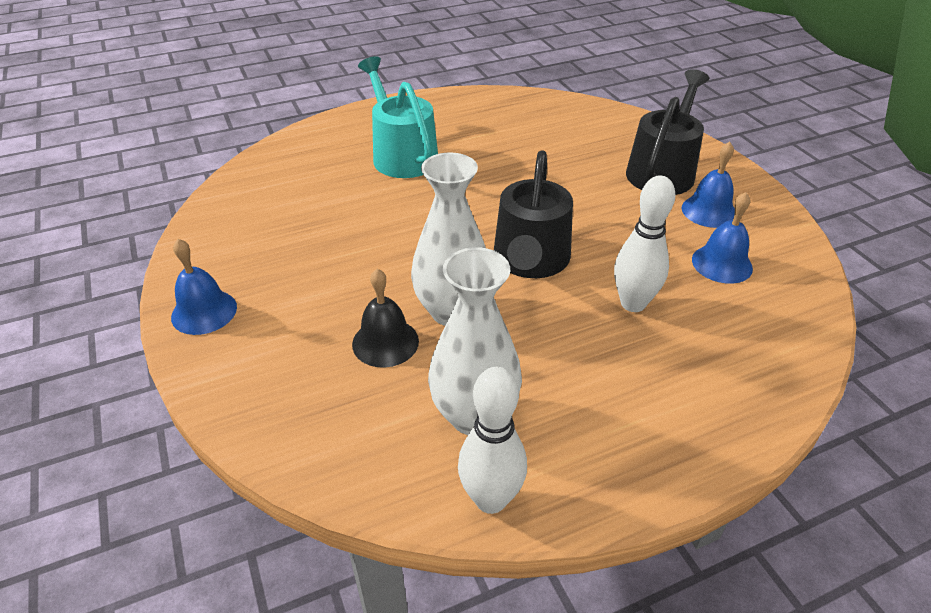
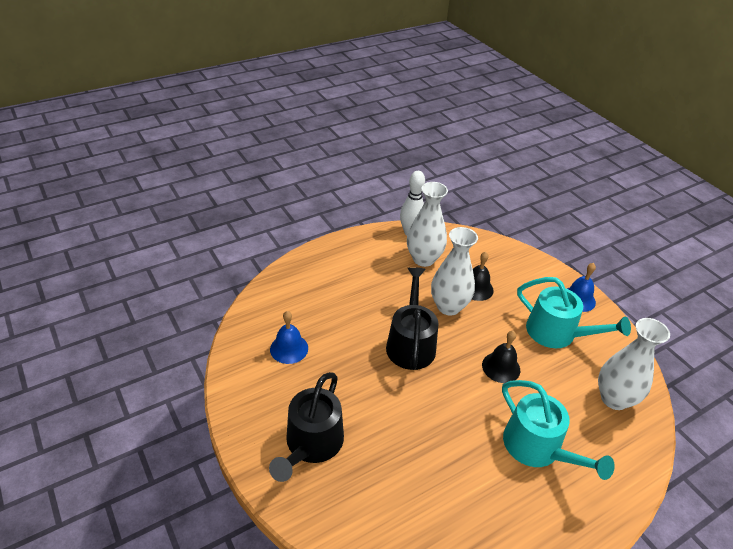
camera: 170 degrees right, 0 degrees up
white bowling pin [614,175,675,312] -> none
blue bell [682,142,735,228] -> none
none -> black bell [482,331,520,383]
none -> turquoise watering can [517,277,631,348]
none -> white vase [598,318,670,410]

